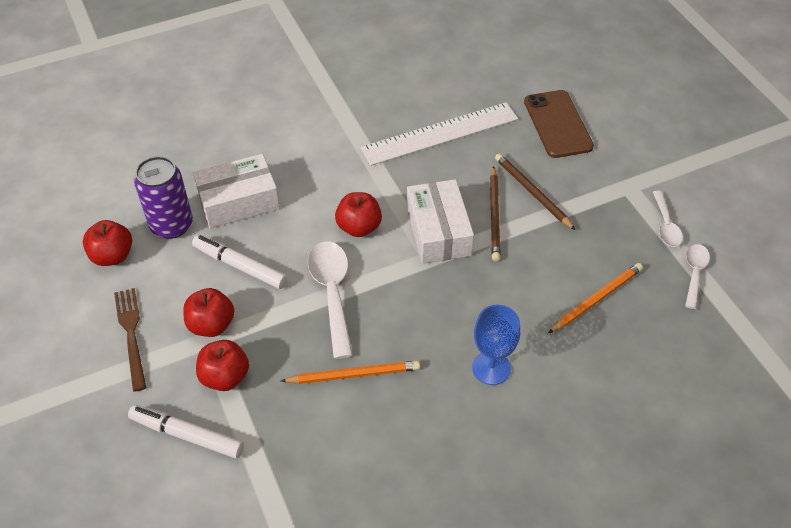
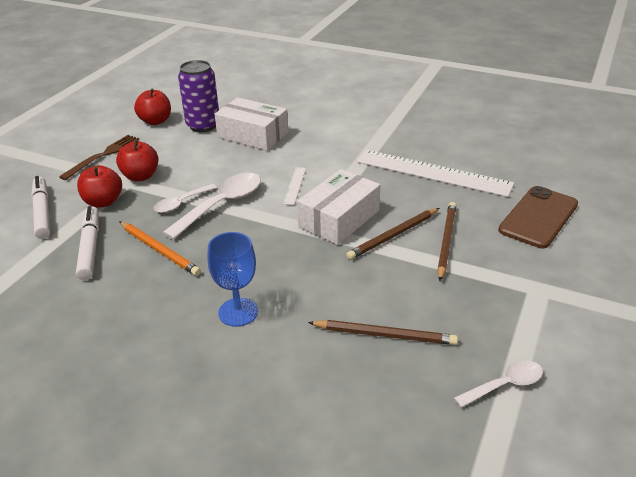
camera: 50 degrees right, 15 degrees down
white marker [192,235,287,289] -> white marker moved to [76,206,99,280]
red apple [335,192,382,237] -> white ruler [283,167,306,205]
orange pencil [548,263,643,333] -> brown pencil [308,320,458,345]
white spoon [653,191,683,247] -> white spoon moved to [154,184,217,213]

